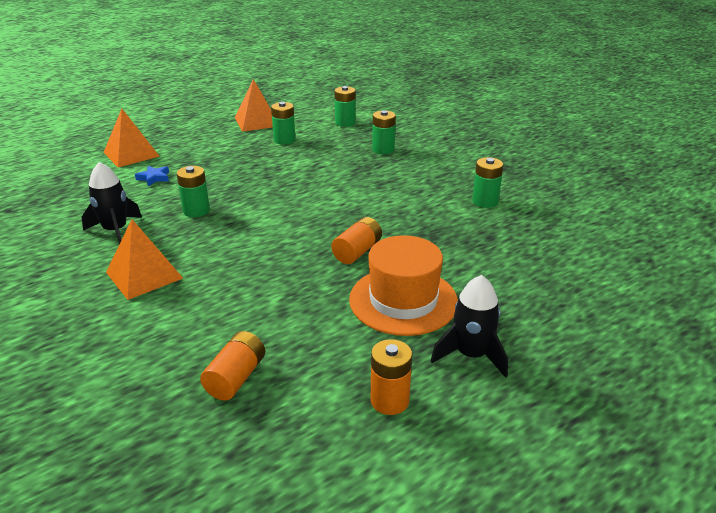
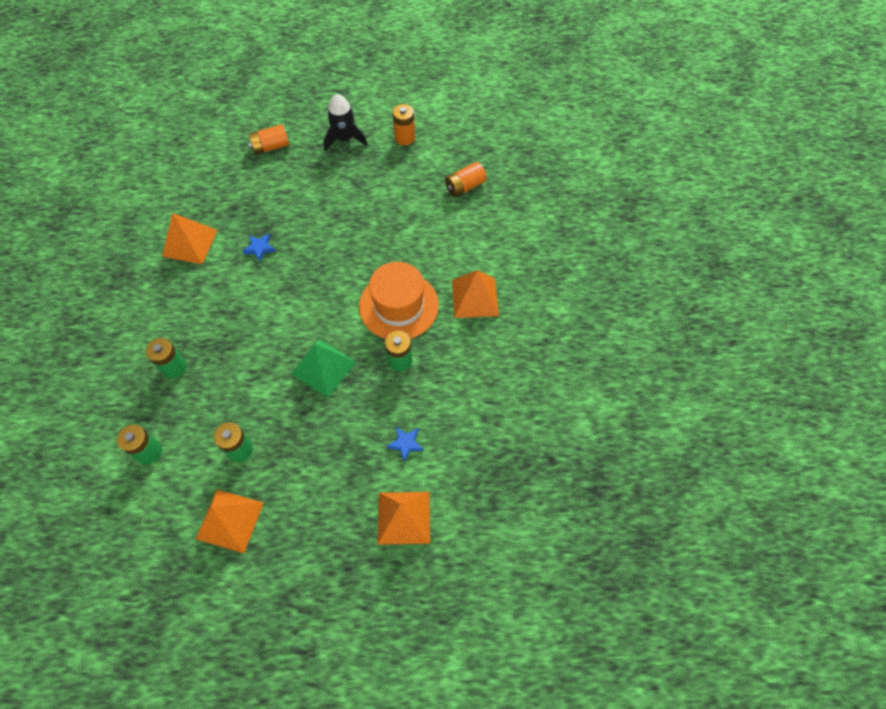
camera: 145 degrees left, 30 degrees up
black rocket [82,162,142,244] -> none
orange battery [331,217,382,264] -> orange battery moved to [248,124,289,155]
orange hat [349,235,458,336] -> orange hat moved to [359,262,439,339]
green battery [472,157,503,208] -> orange pyramid [162,213,218,264]
none -> blue star [243,233,276,262]
none -> green pyramid [292,340,356,397]

